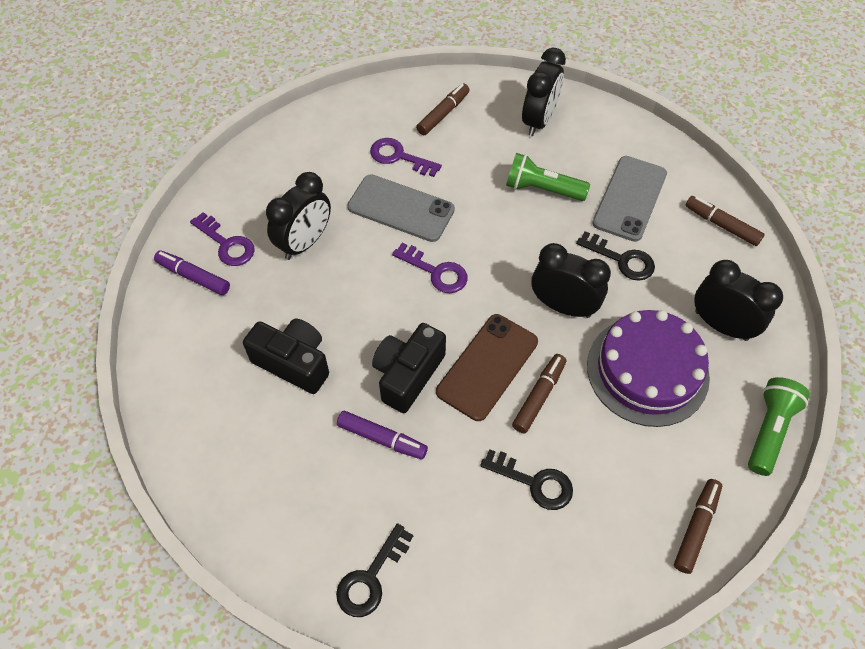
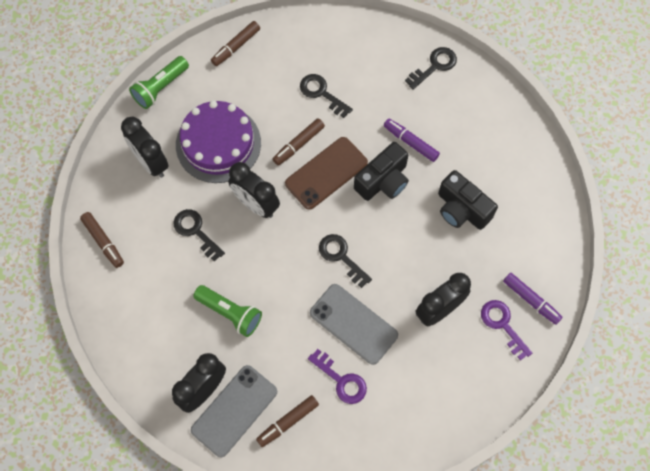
camera: 165 degrees left, 10 degrees up
purple key [392,243,468,293] -> black key [319,234,372,288]
grey phone [592,156,667,242] -> grey phone moved to [191,365,277,457]

